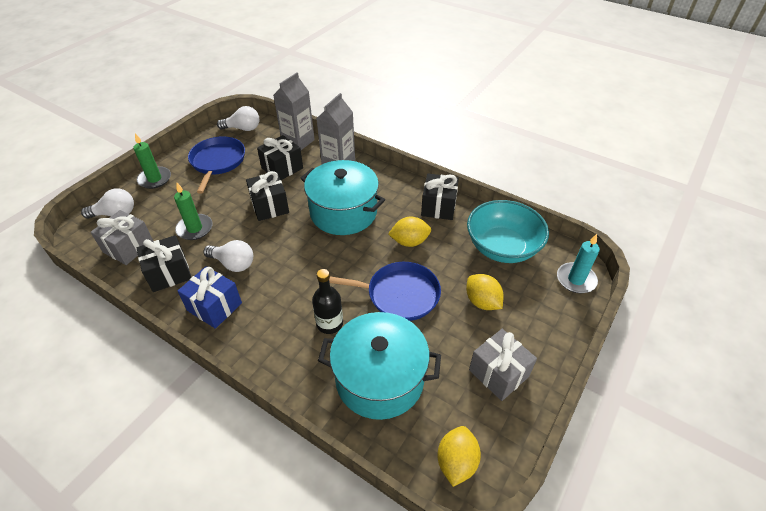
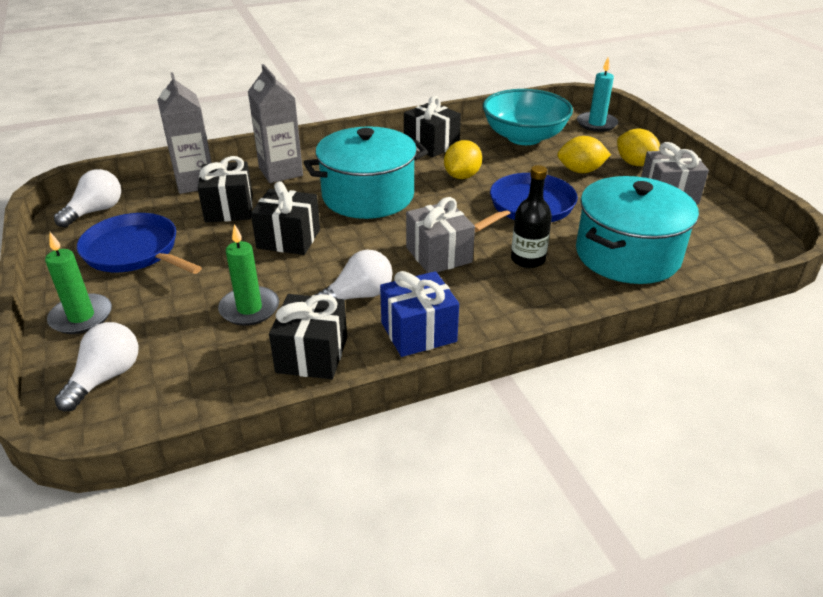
camera: 55 degrees left, 10 degrees down
grey gift [91,210,154,265] -> grey gift moved to [406,197,475,273]
yellow lemon [437,426,481,487] -> yellow lemon moved to [617,129,660,166]

